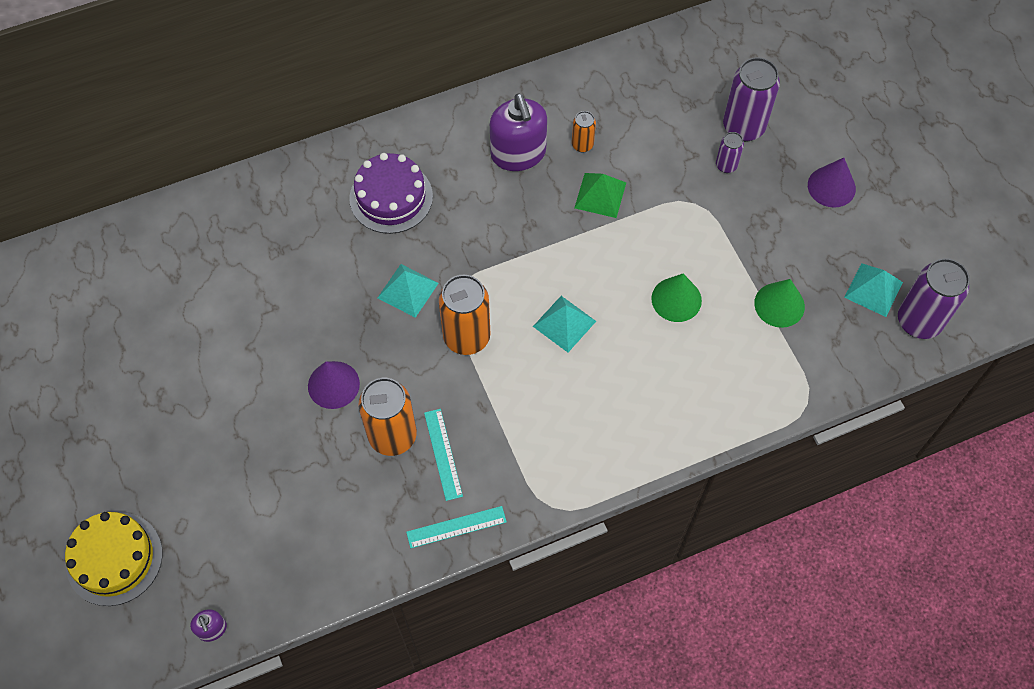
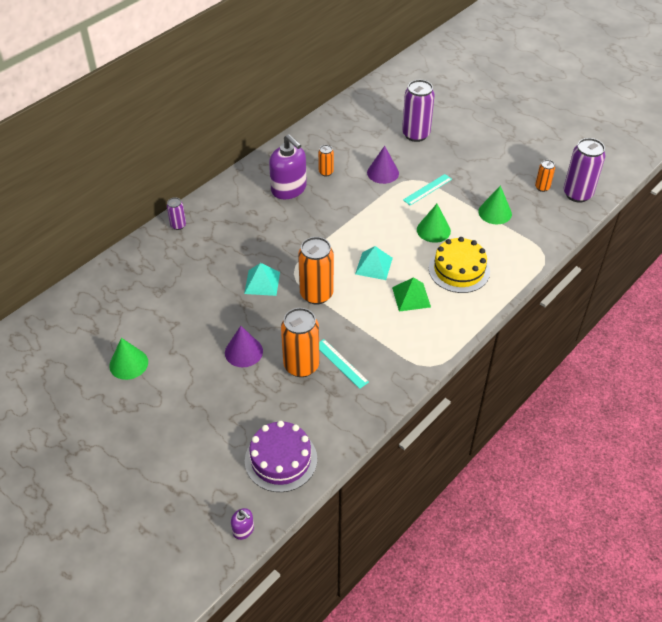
camera: 25 degrees left, 15 degrees down
yellow cake [65,512,163,606] -> yellow cake moved to [429,237,490,293]
purple cake [349,153,433,234] -> purple cake moved to [245,421,317,492]
turquoise ruler [406,506,507,548] -> turquoise ruler moved to [403,174,452,205]
green pyramid [574,173,626,218] -> green pyramid moved to [392,277,431,312]
purple can [716,132,744,173] -> purple can moved to [167,197,186,230]
purple cone [808,158,856,208] -> purple cone moved to [367,146,399,184]
turquoise pyramid [844,263,903,317] -> orange can [535,160,555,192]
none -> green cone [109,338,148,380]

